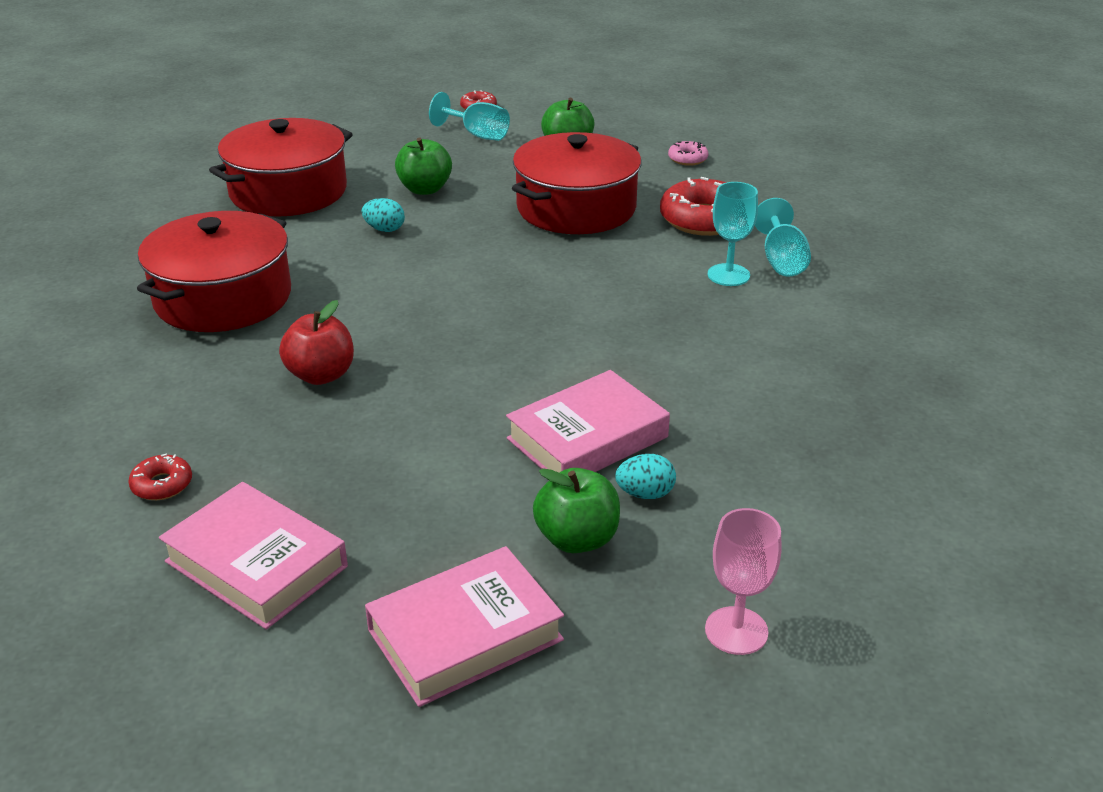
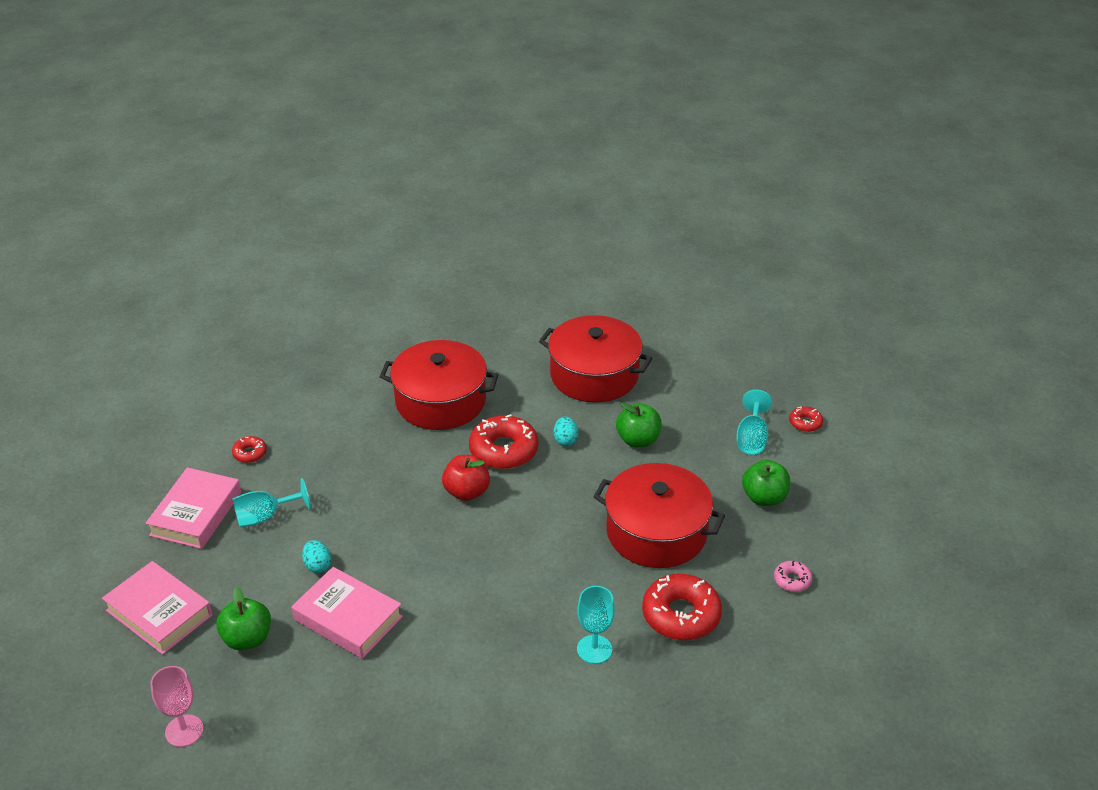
camera: 70 degrees right, 5 degrees up
red apple [279,300,354,385] -> red apple moved to [442,455,490,501]
turquoise egg [615,454,676,499] -> turquoise egg moved to [302,540,331,573]
turquoise goblet [755,198,811,276] -> turquoise goblet moved to [233,478,311,527]
none -> red donut [469,414,538,469]

